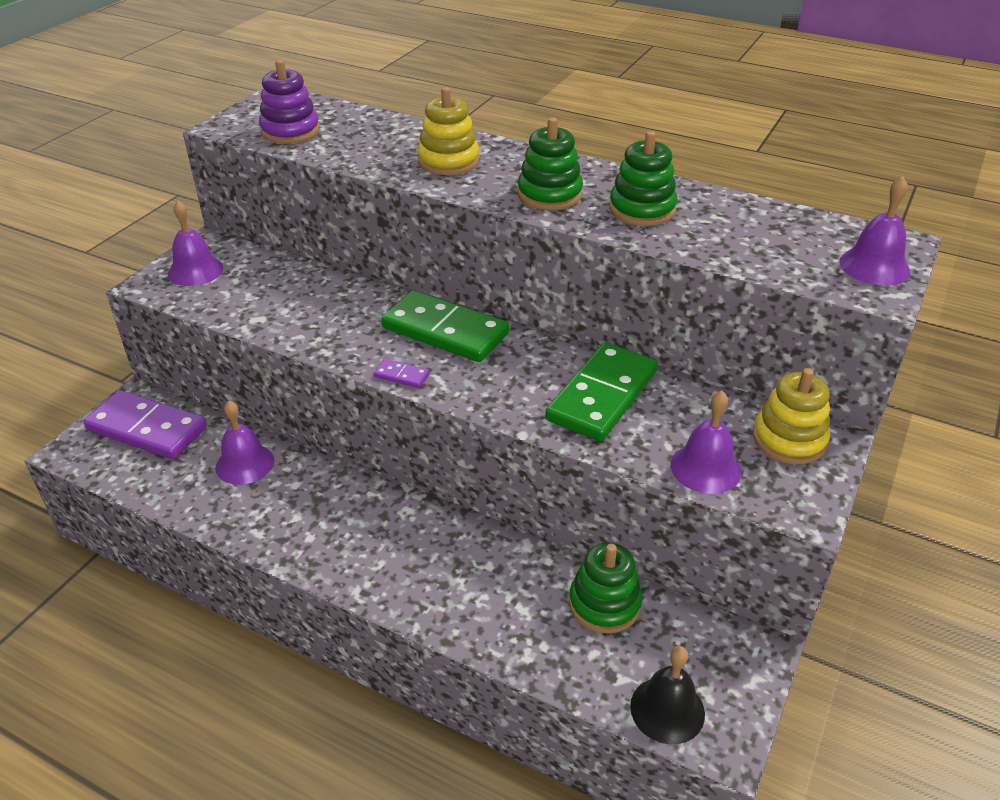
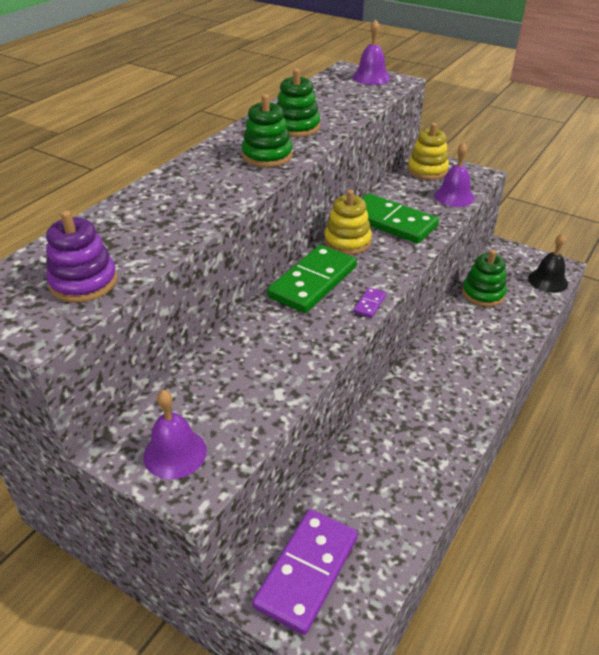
camera: 85 degrees left, 0 degrees up
purple bell [215,401,274,485] -> none
yellow stacking toy [417,87,479,175] -> yellow stacking toy moved to [324,190,372,255]

